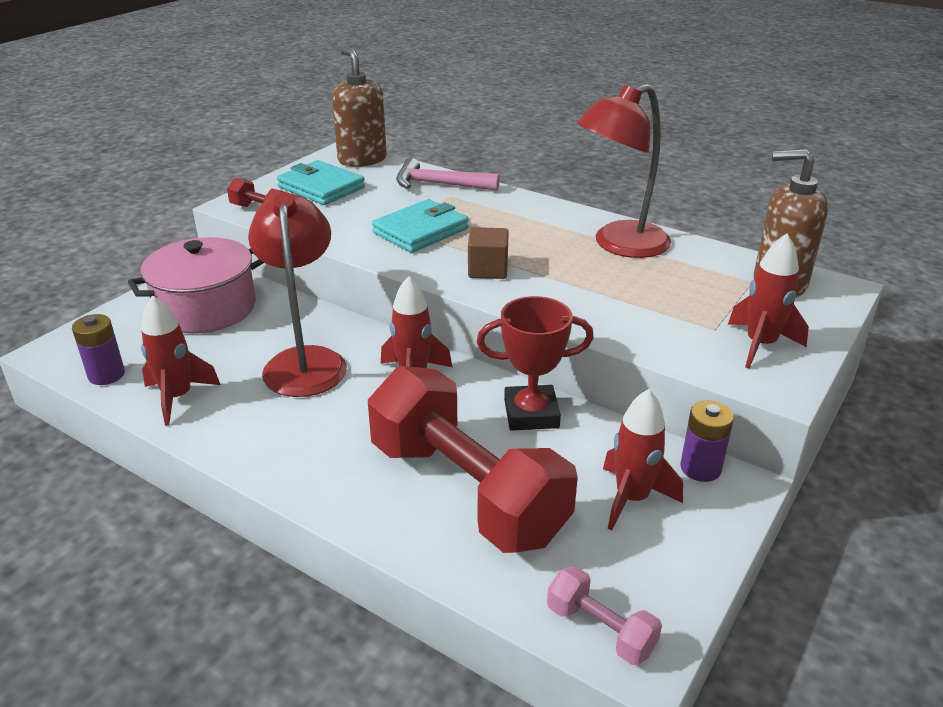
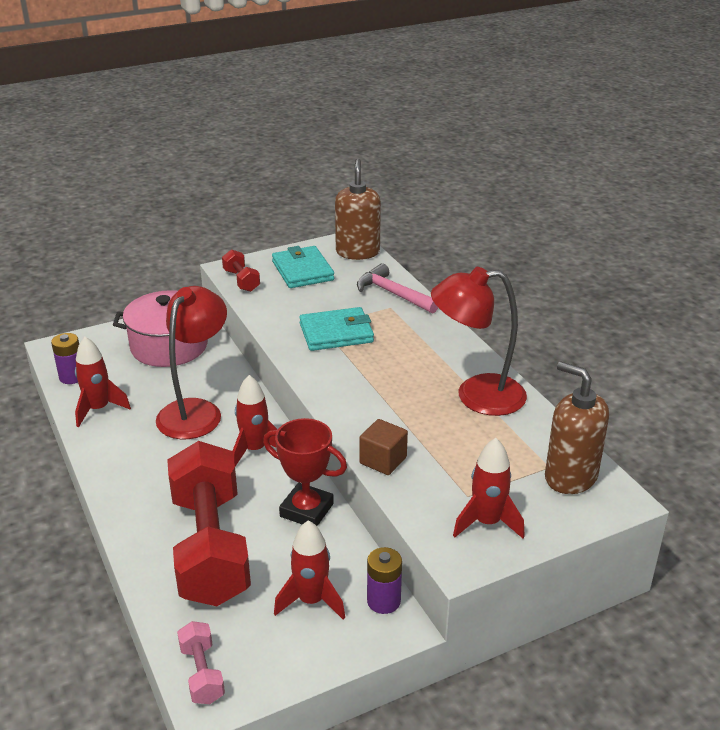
camera: 30 degrees right, 0 degrees up
brown cube [468,227,509,279] -> brown cube moved to [359,419,408,475]

